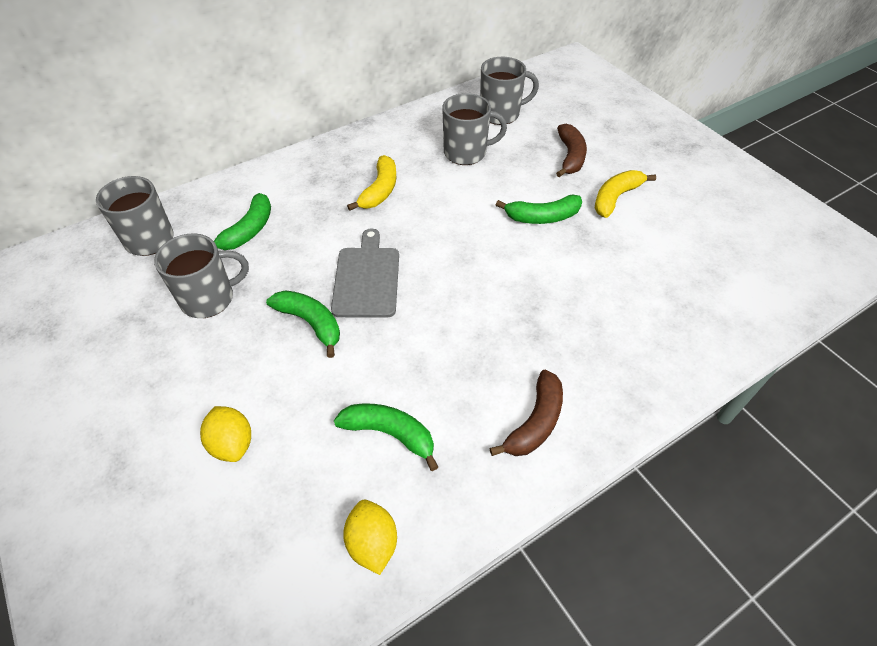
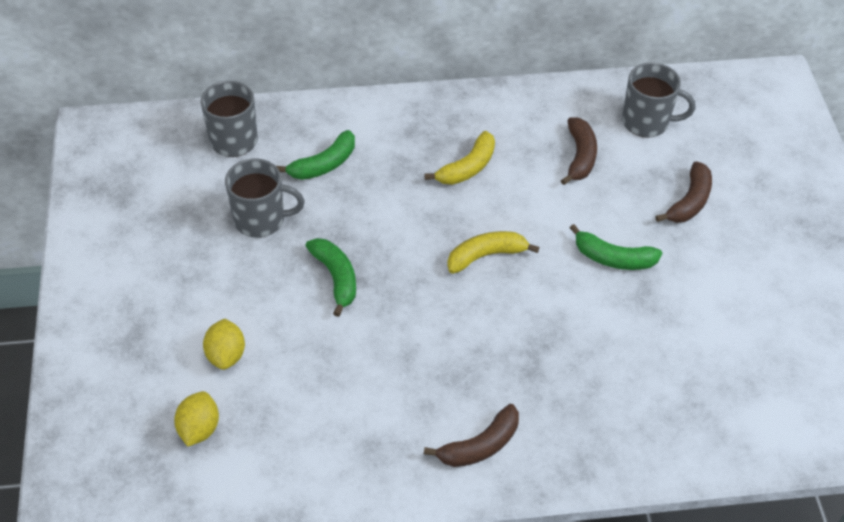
camera: 25 degrees right, 0 degrees up
grey cutting board [331,228,399,318] -> none
green banana [334,404,438,471] -> none
yellow lemon [343,500,397,575] -> yellow lemon moved to [174,391,219,447]
grey mug [442,93,507,165] -> brown banana [561,117,597,185]
yellow banana [595,170,656,218] -> yellow banana moved to [447,231,540,274]

